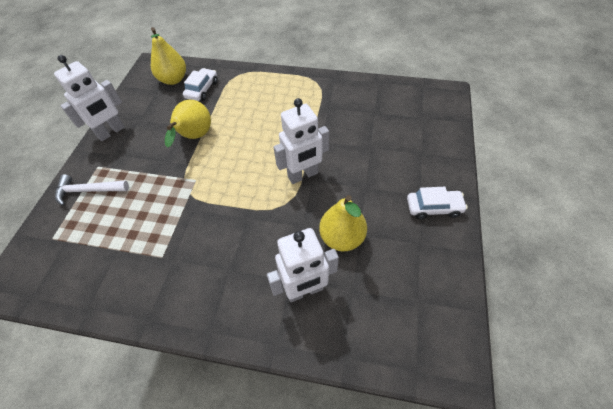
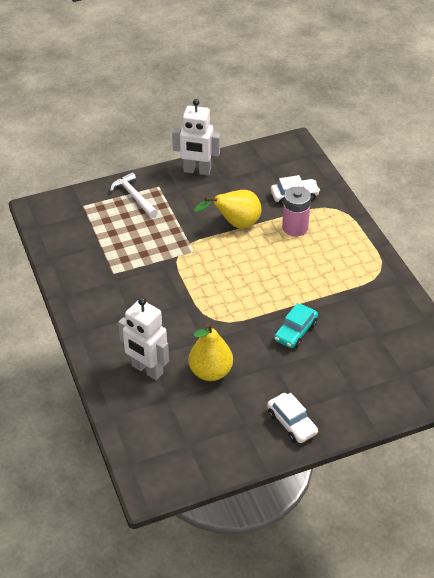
camera: 55 degrees right, 10 degrees down
yellow pear [151,27,186,85] -> none
white robot [274,98,329,184] -> none
none -> turquoise car [274,303,318,348]
none -> pink battery [282,187,311,236]

